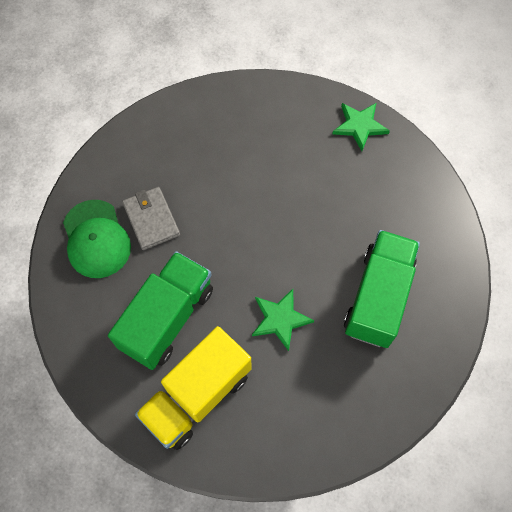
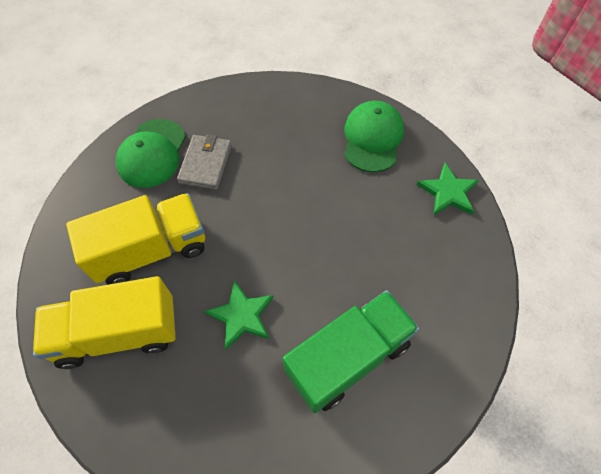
camera: 35 degrees right, 5 degrees down
green truck [108,251,213,370] -> yellow truck [66,193,205,285]
none -> green cap [344,101,404,172]

